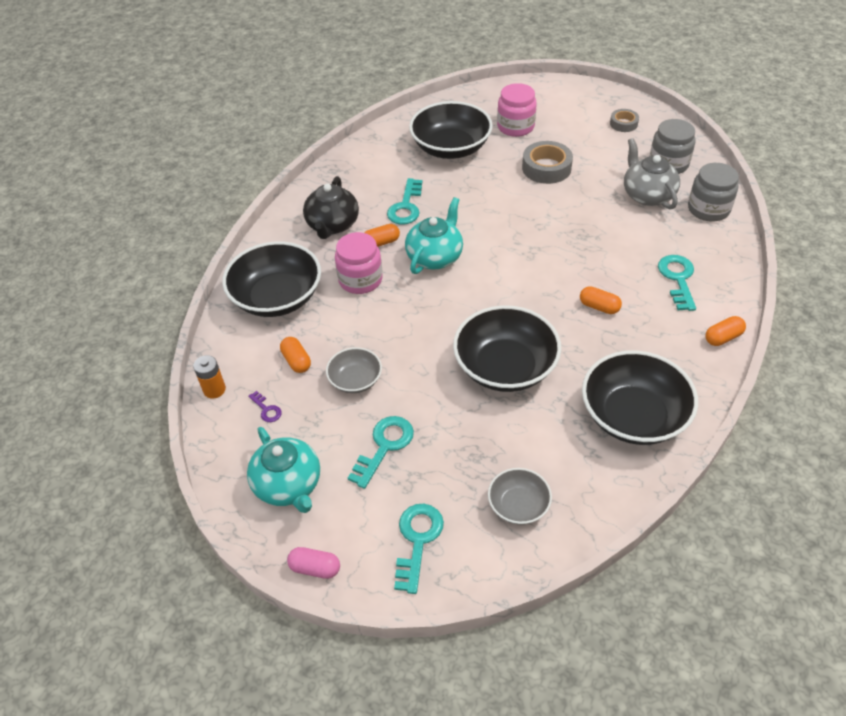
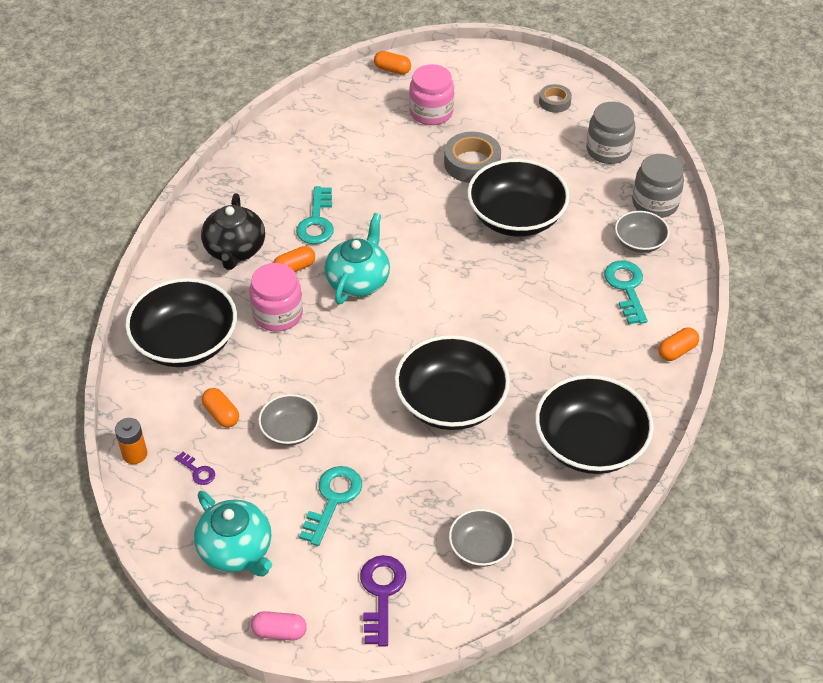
camera: 10 degrees left, 0 degrees up
turquoise key [394,504,444,594] -> purple key [360,555,406,646]
black bowl [409,101,493,159] -> black bowl moved to [467,159,570,237]
orange capsule [580,286,622,314] -> orange capsule moved to [374,51,411,75]
grey teapot [624,138,680,209] -> none
none -> grey bowl [615,211,669,253]

